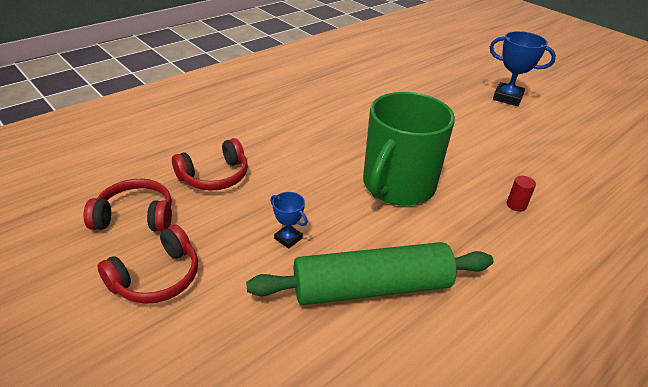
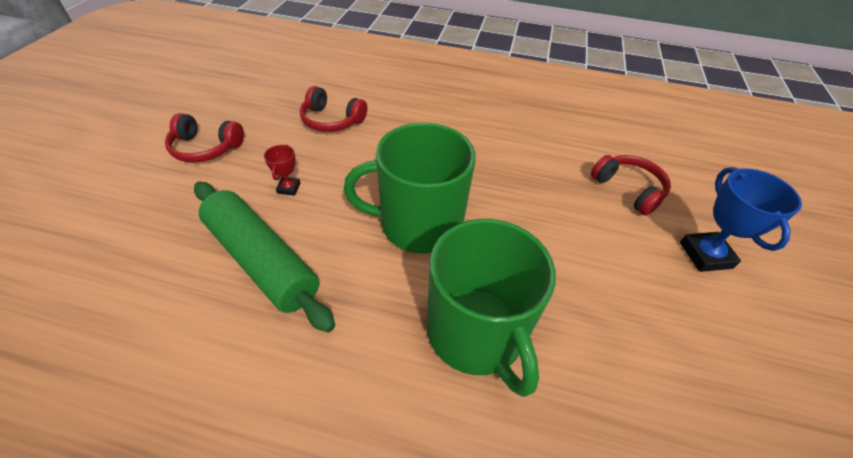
camera: 55 degrees right, 10 degrees up
red headphones [84,179,172,232] -> red headphones moved to [591,155,671,216]
blue trophy [270,192,308,249] -> red trophy [264,145,300,196]
red cylinder [507,176,536,212] -> green mug [427,219,556,397]

